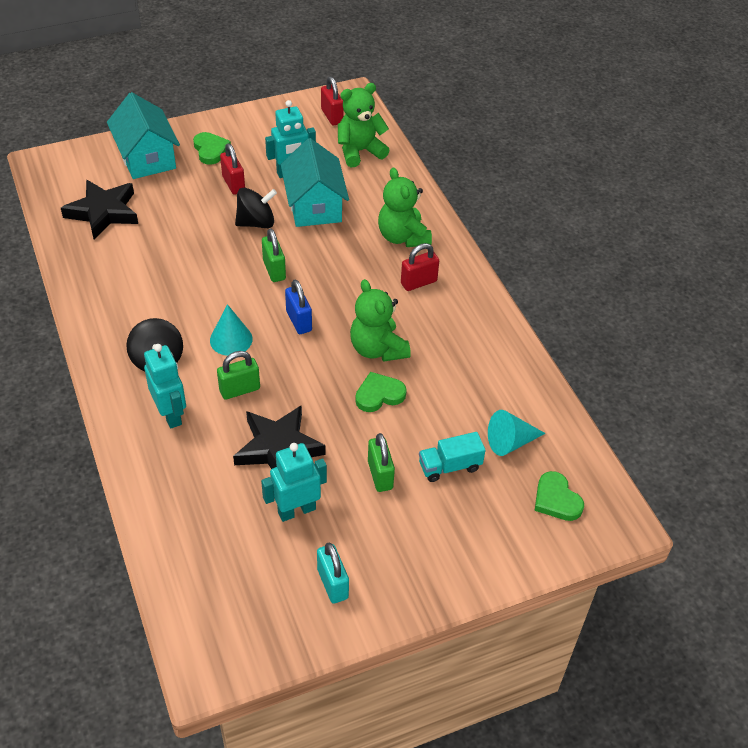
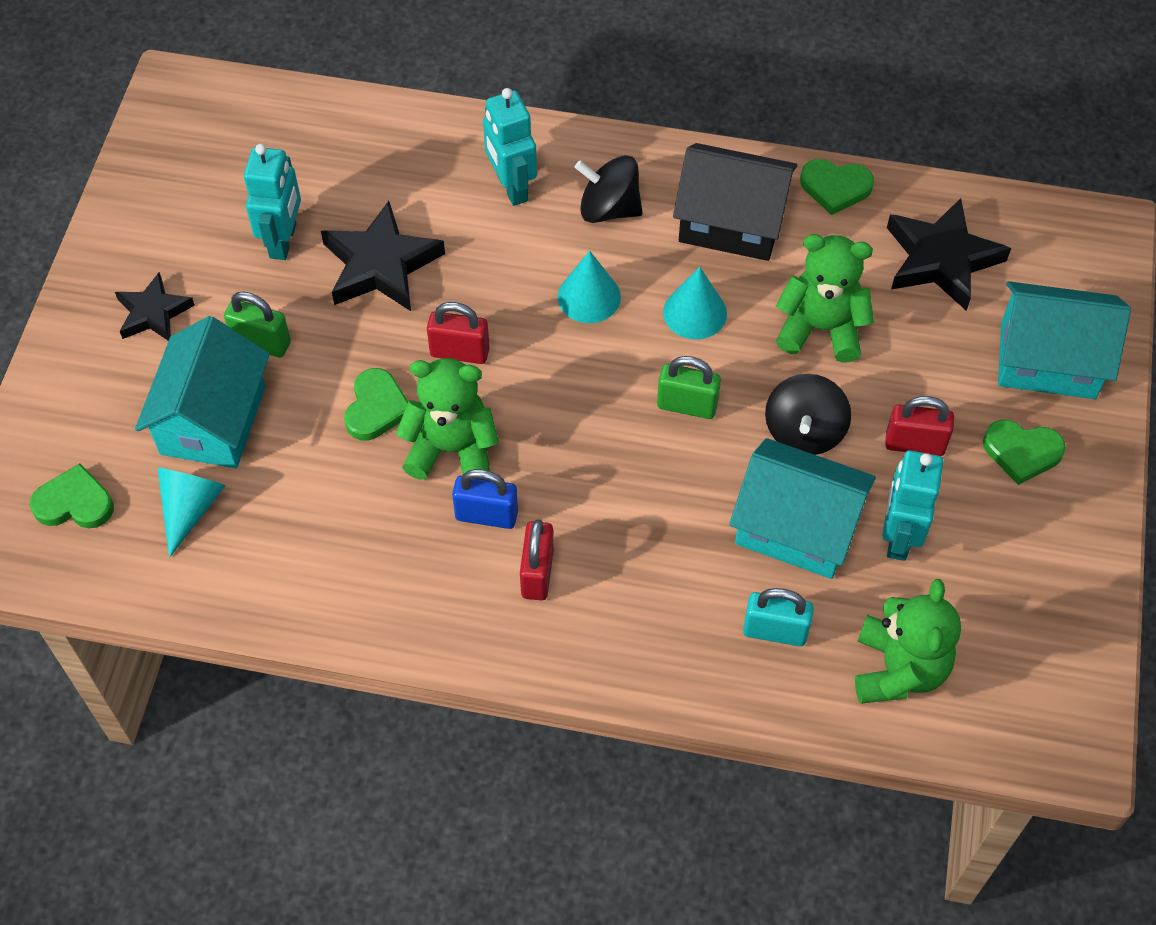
camera: 125 degrees right, 10 degrees up
turquoise robot [144,344,186,428] -> turquoise robot turned 60 degrees clockwise [483,88,537,206]
green padlock [217,351,260,400] -> none
blue padlock [285,280,312,334] -> blue padlock moved to [452,469,518,529]
turquoise padlock [317,543,349,603] -> turquoise padlock moved to [743,588,814,646]
red padlock [321,76,344,126] -> red padlock moved to [427,302,490,364]
green teddy bear [378,167,432,247] -> green teddy bear moved to [776,234,874,363]
turquoise truck [419,432,486,482] -> turquoise house [135,316,270,468]
none -> black star [115,272,195,341]
none -> turquoise cone [663,267,727,339]
none -> black house [673,143,797,261]
none -> green heart [800,159,874,215]

